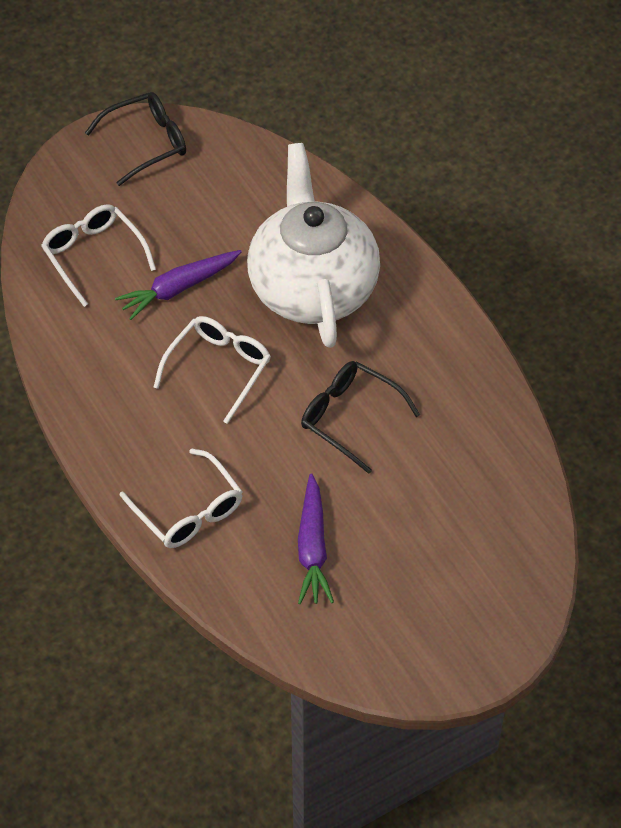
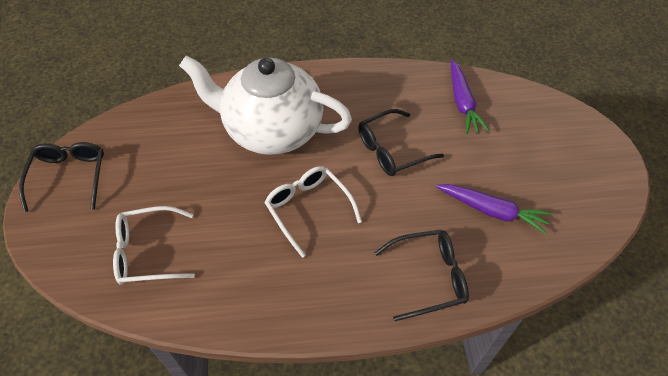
camera: 65 degrees left, 0 degrees up
purple carrot [115,250,242,320] -> purple carrot moved to [451,60,490,134]
white glasses [120,449,243,548] -> black glasses [375,230,469,321]

